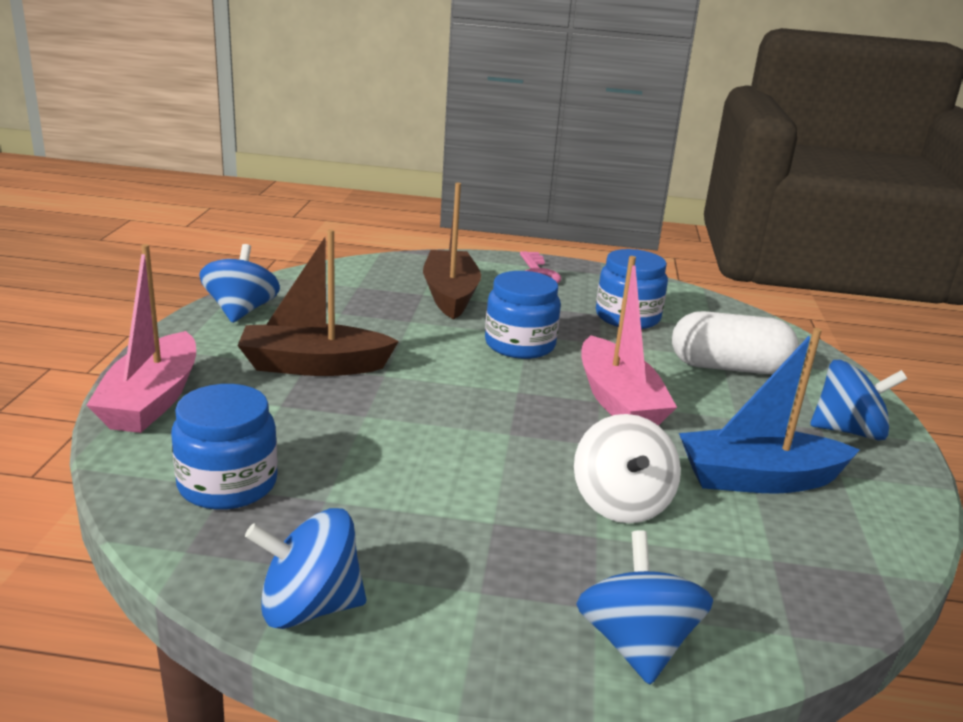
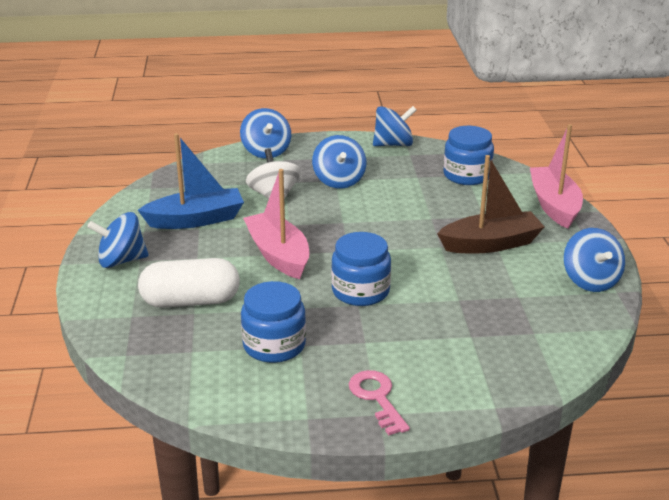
camera: 170 degrees right, 5 degrees up
brown boat [423,183,481,319] -> none
none -> blue spinning top [312,135,366,189]

